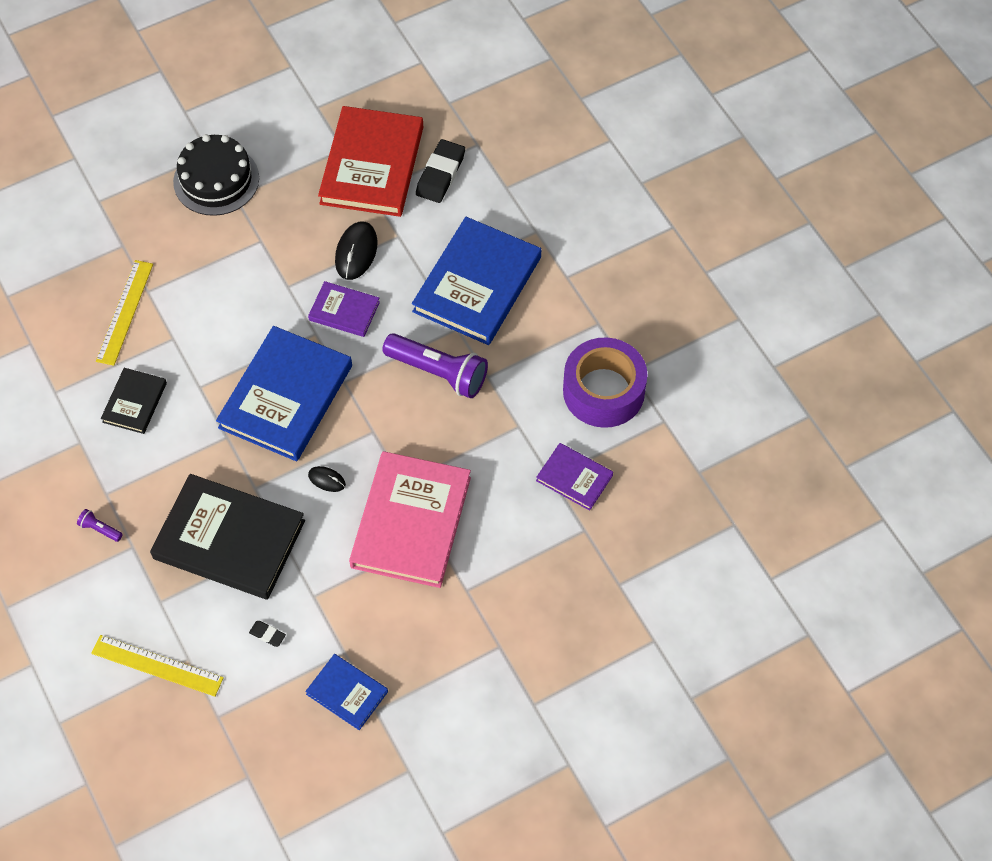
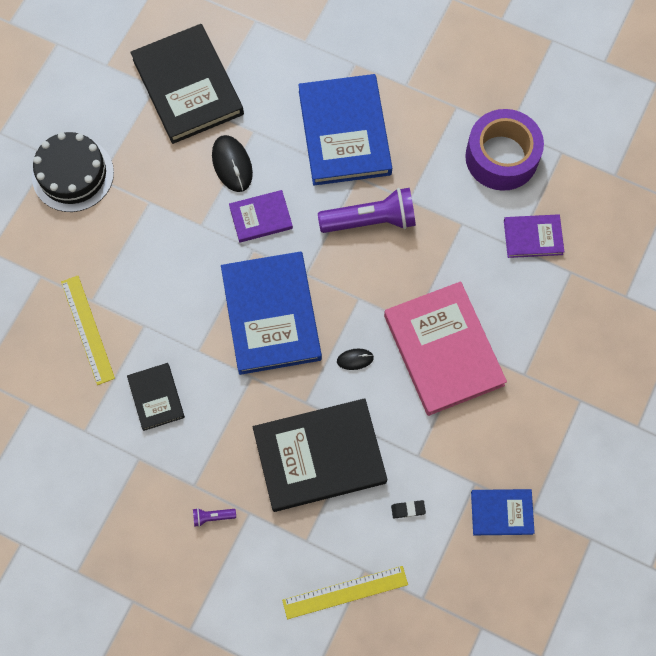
camera: 35 degrees left, 10 degrees up
red book [318,106,423,217] -> black book [131,24,244,144]
black eraser [416,139,465,203] -> none

